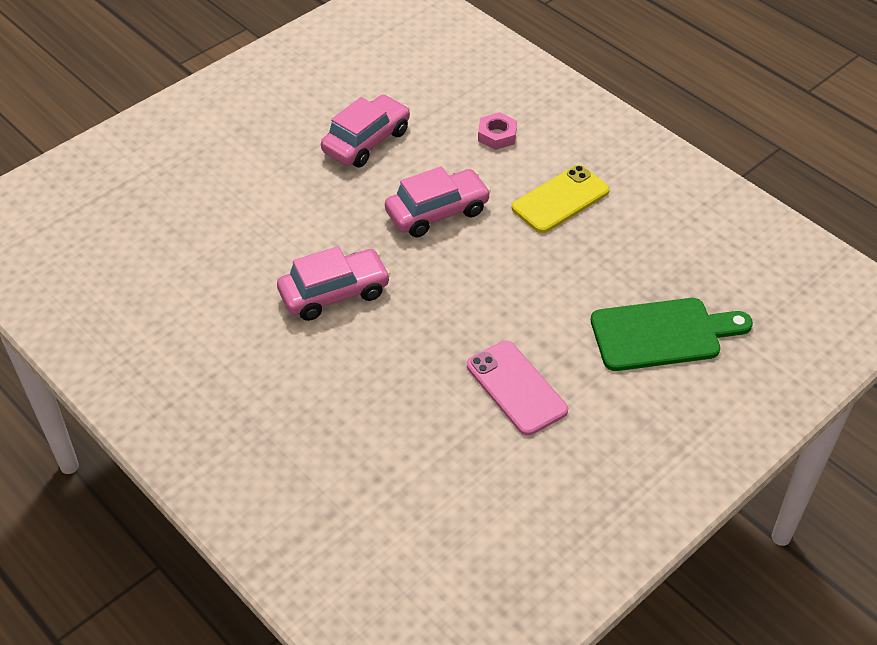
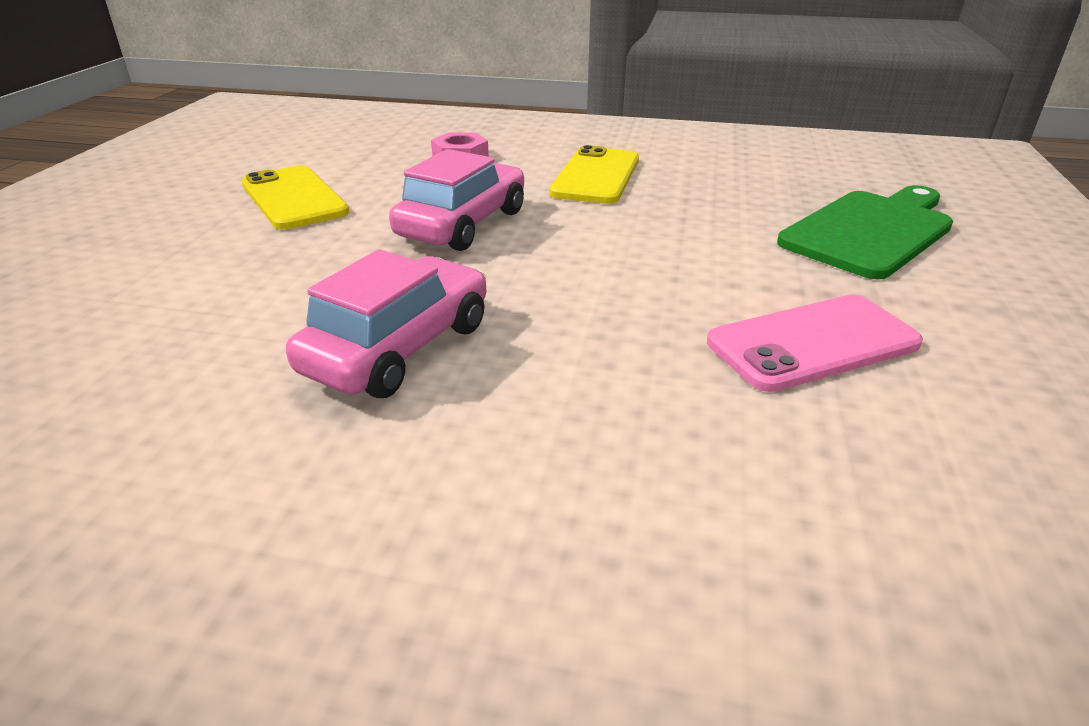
camera: 35 degrees left, 15 degrees down
pink car [321,95,410,167] -> yellow phone [242,165,349,230]
pink phone [467,341,568,436] -> pink phone turned 45 degrees counterclockwise [707,295,923,392]

